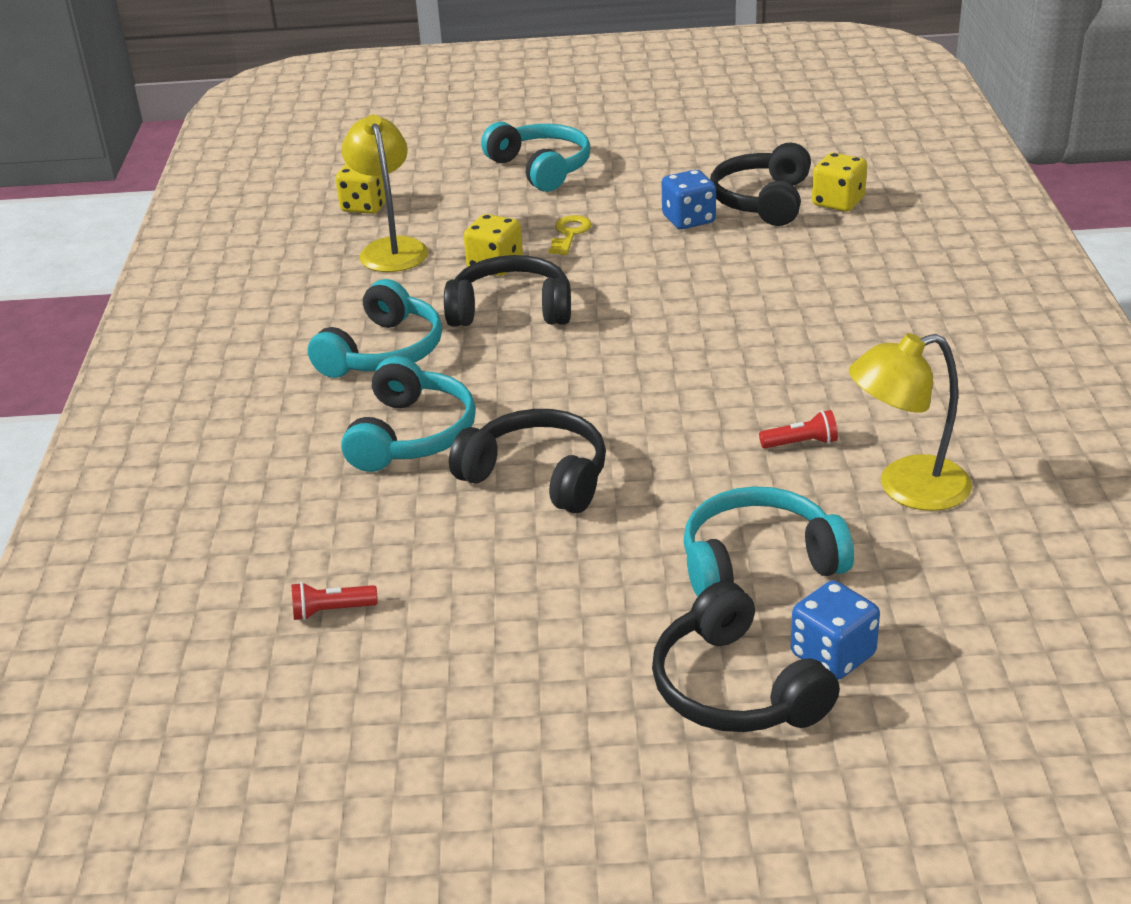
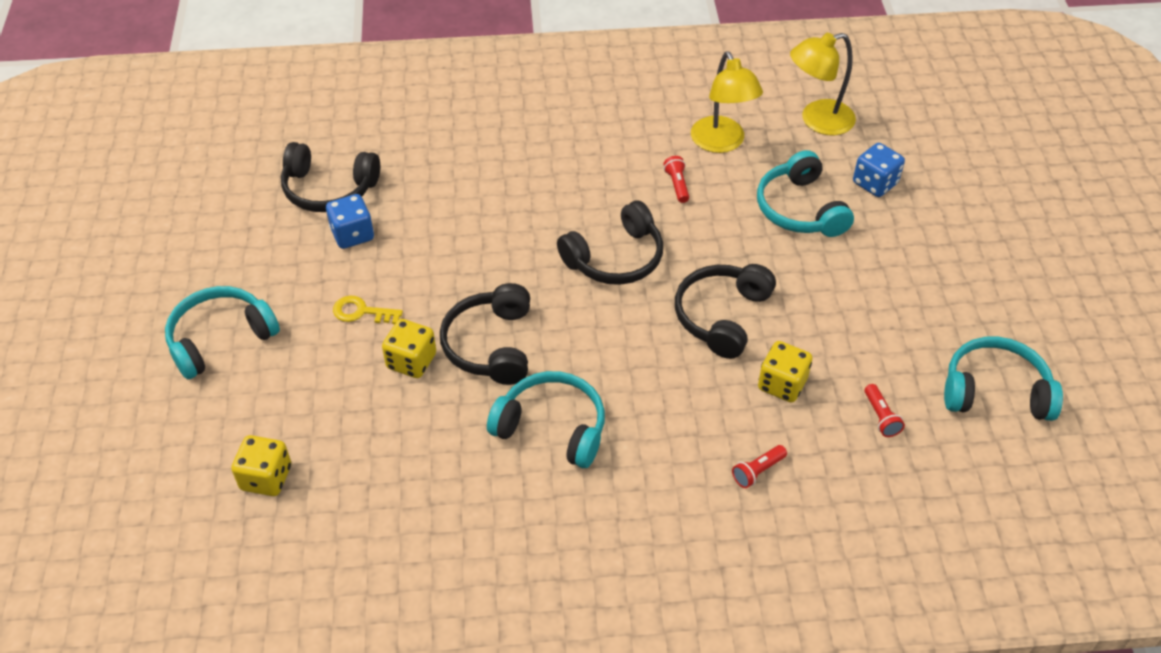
camera: 95 degrees left, 15 degrees up
yellow lamp [341,115,428,272] -> yellow lamp moved to [790,33,856,135]
turquoise headphones [341,356,476,472] -> turquoise headphones moved to [944,337,1063,421]
black headphones [652,581,840,732] -> black headphones moved to [557,201,663,285]
yellow dice [812,153,867,212] -> yellow dice moved to [758,341,812,403]
none -> red flashlight [732,445,787,488]

